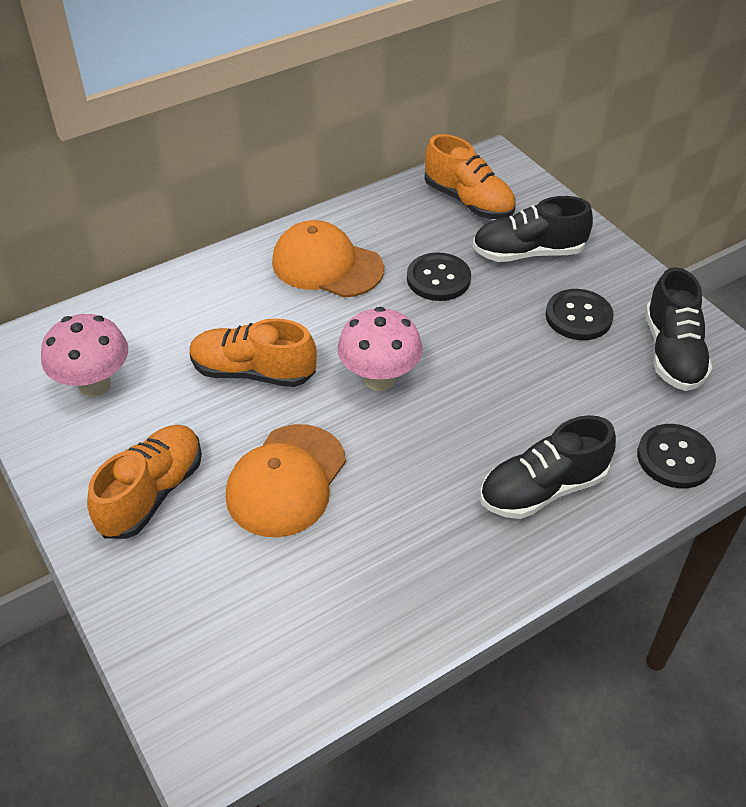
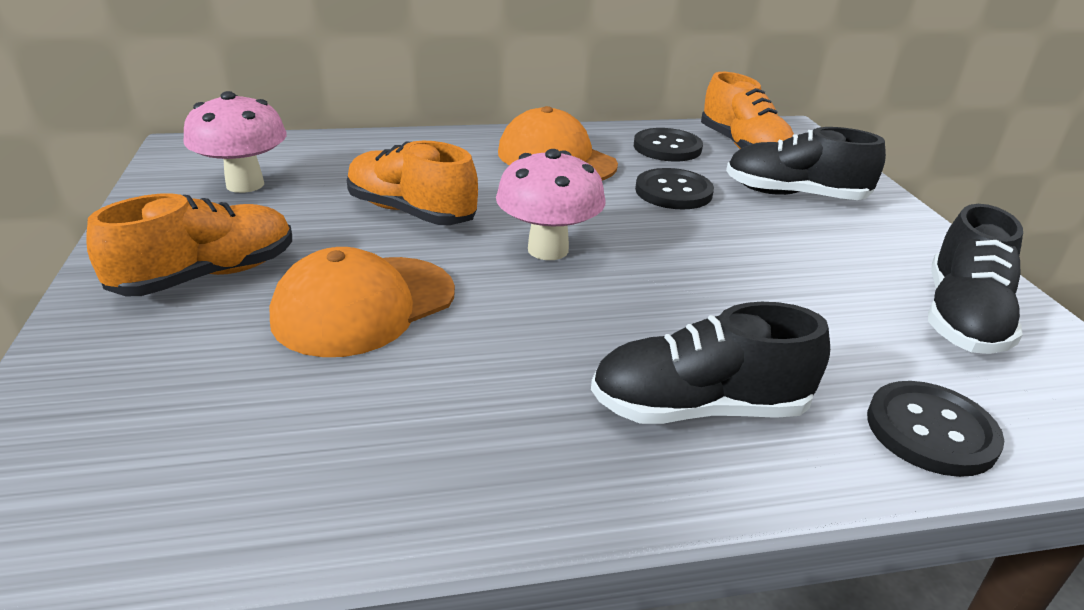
camera: 20 degrees right, 15 degrees down
black button [545,289,614,340] -> black button moved to [634,128,703,161]

